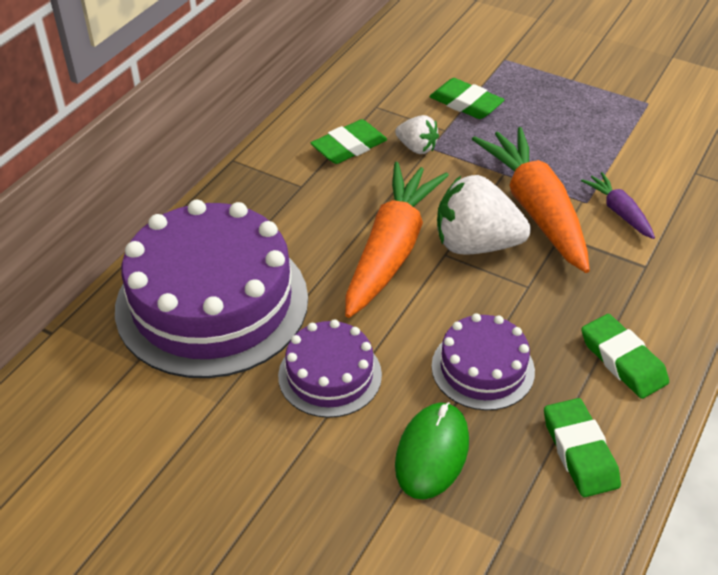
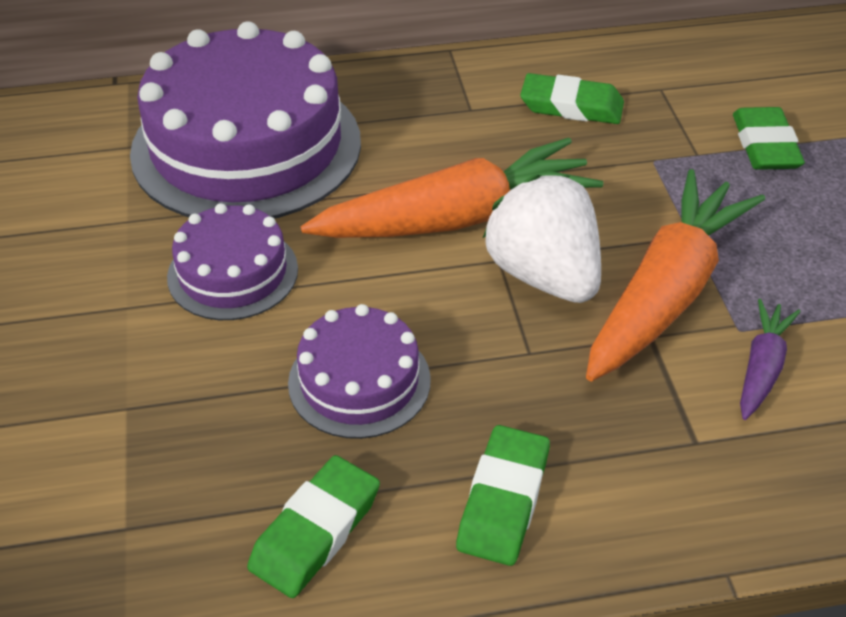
camera: 50 degrees right, 0 degrees up
white strawberry [395,115,439,154] -> none
green mouse [395,402,469,500] -> none

